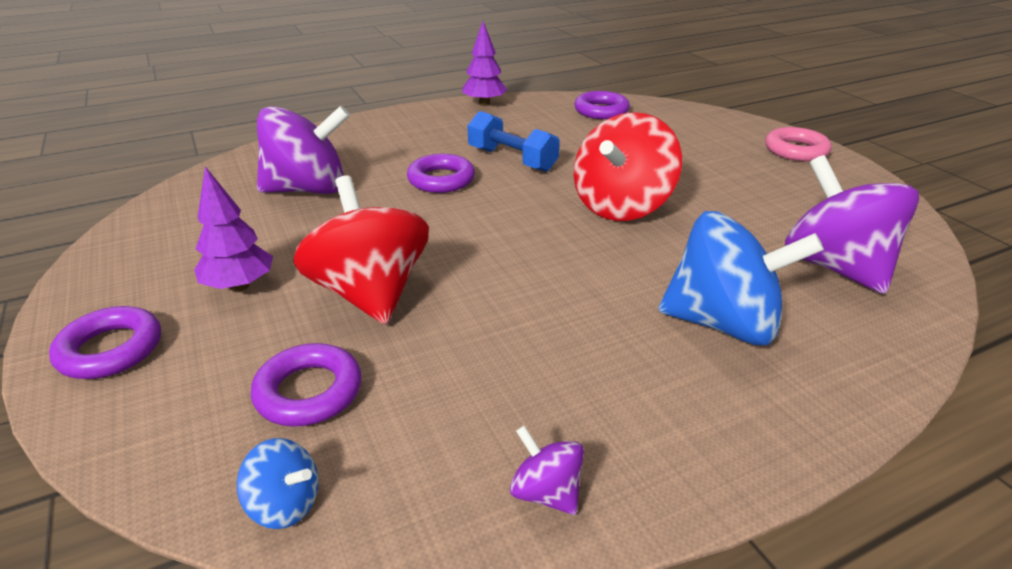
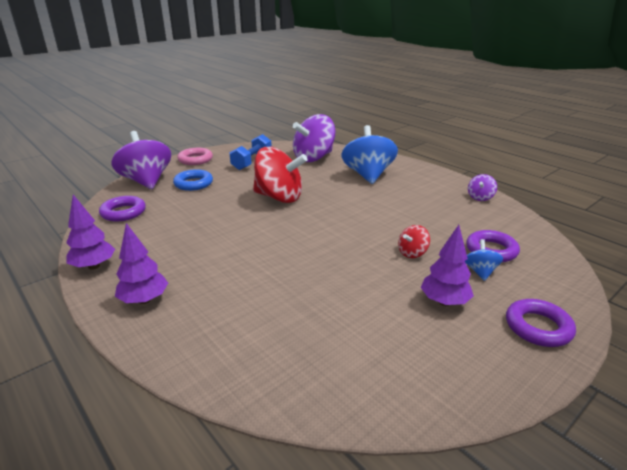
camera: 105 degrees left, 5 degrees down
blue spinning top [237,438,319,529] -> blue spinning top moved to [465,239,503,281]
purple spinning top [257,106,350,194] -> purple spinning top moved to [111,131,171,189]
red spinning top [293,175,429,325] -> red spinning top [398,225,430,258], size x0.45
purple ring [407,154,475,193] -> none
blue dumbbell [467,111,560,172] -> blue dumbbell moved to [230,134,272,170]
none -> purple tree [115,223,168,304]
none -> blue ring [173,169,213,191]

